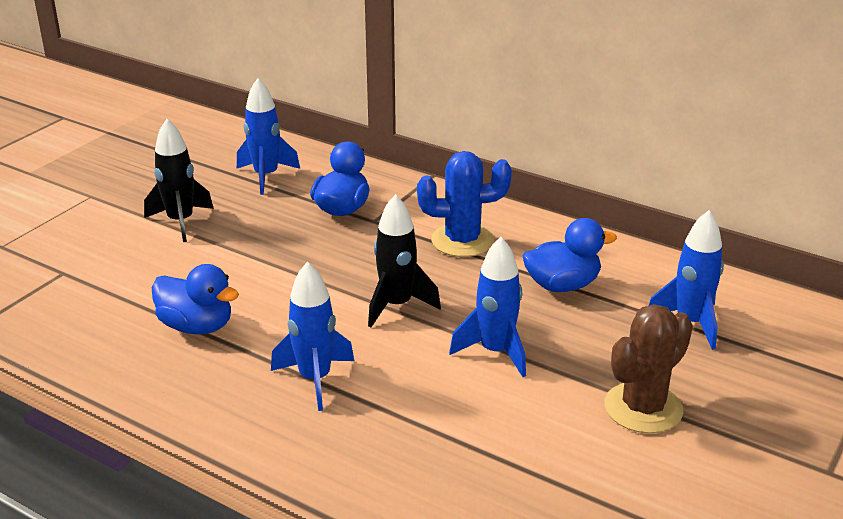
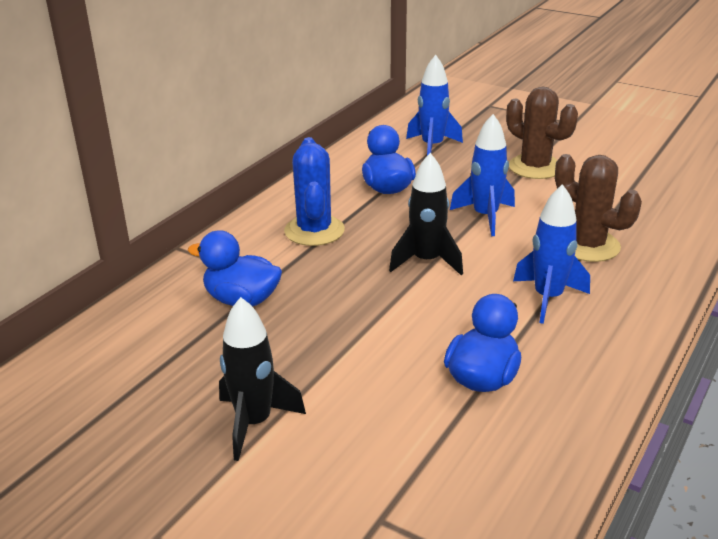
camera: 90 degrees left, 0 degrees up
blue rocket [237,78,300,195] -> none
none -> brown cactus [555,154,642,262]

